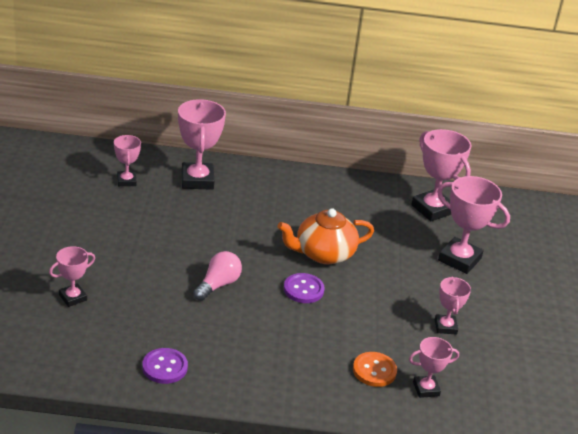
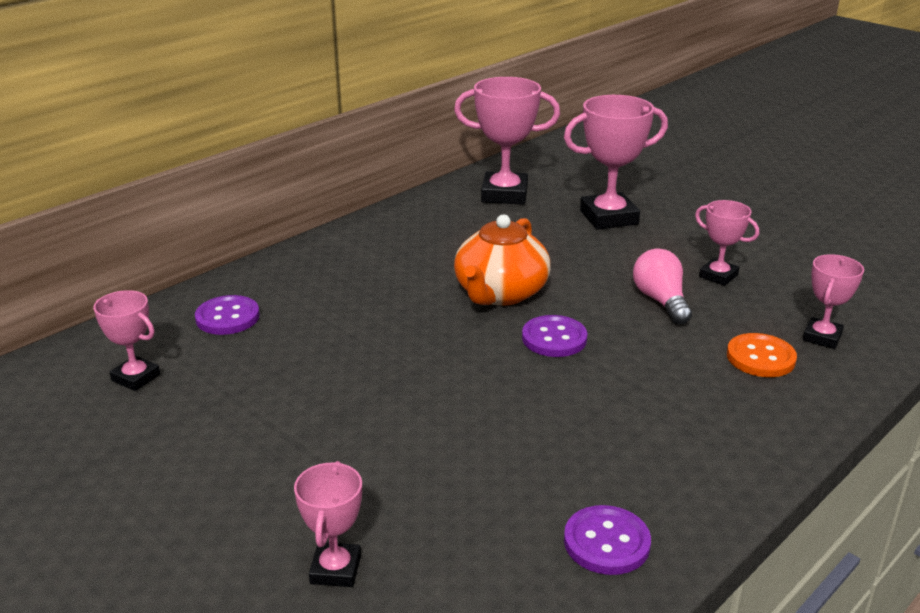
camera: 45 degrees left, 5 degrees down
pink trophy [178,99,226,190] -> purple button [195,295,260,335]
pink light bulb [193,251,242,301] -> pink light bulb moved to [633,248,692,325]

